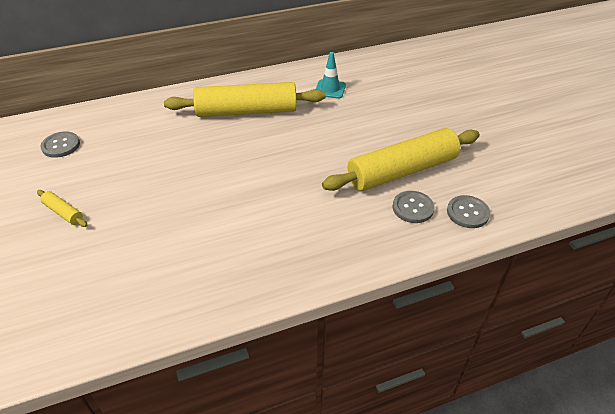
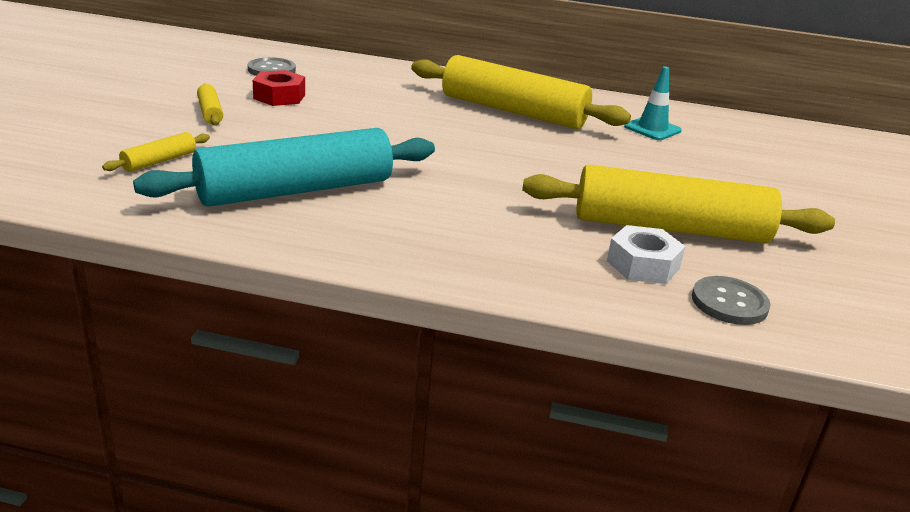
camera: 30 degrees right, 15 degrees down
grey button [393,191,435,223] -> white nut [607,225,686,284]
none -> yellow rolling pin [102,132,210,172]
none -> turquoise rolling pin [133,128,435,207]
none -> red nut [253,70,305,106]

